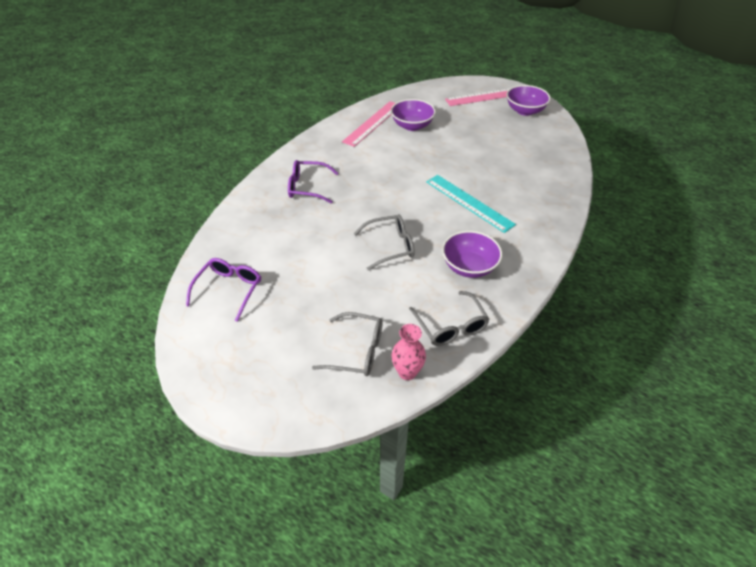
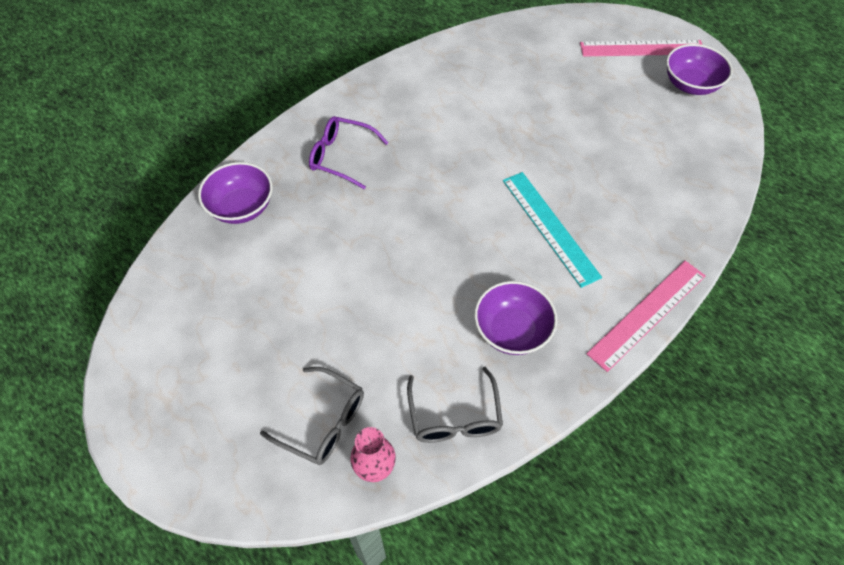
camera: 15 degrees right, 10 degrees up
purple glasses [186,258,261,322] -> none
pink ruler [342,101,395,147] -> pink ruler moved to [586,261,706,372]
grey glasses [354,214,415,270] -> none
purple bowl [391,99,436,131] -> purple bowl moved to [198,162,273,224]

